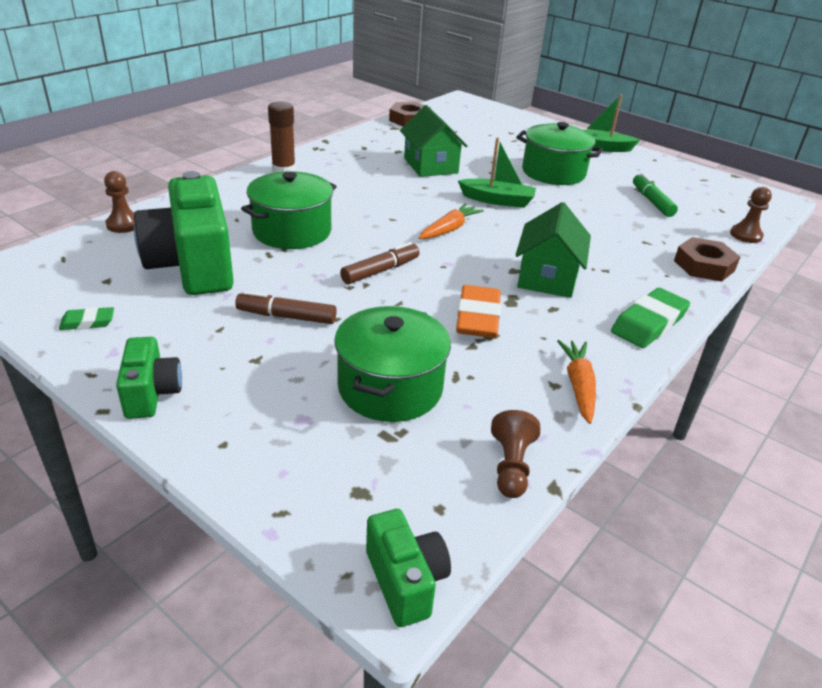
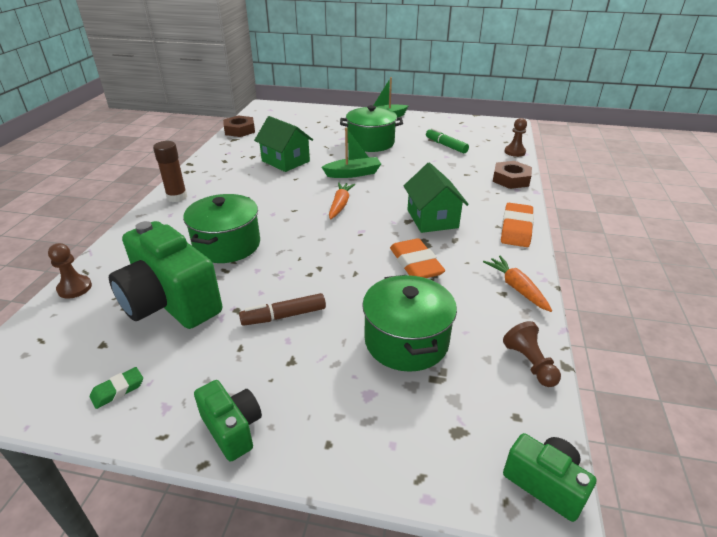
camera: 25 degrees left, 0 degrees up
brown marker [340,242,420,284] -> none
green eraser [611,288,690,348] -> orange eraser [501,203,534,247]

